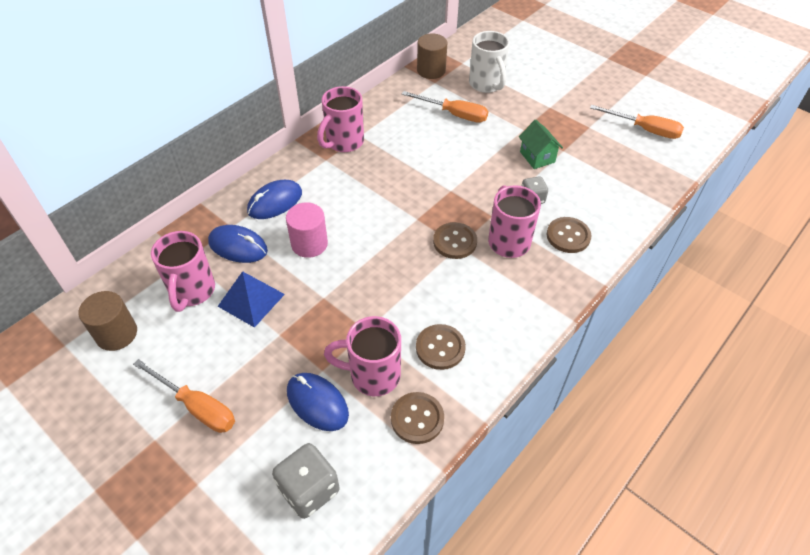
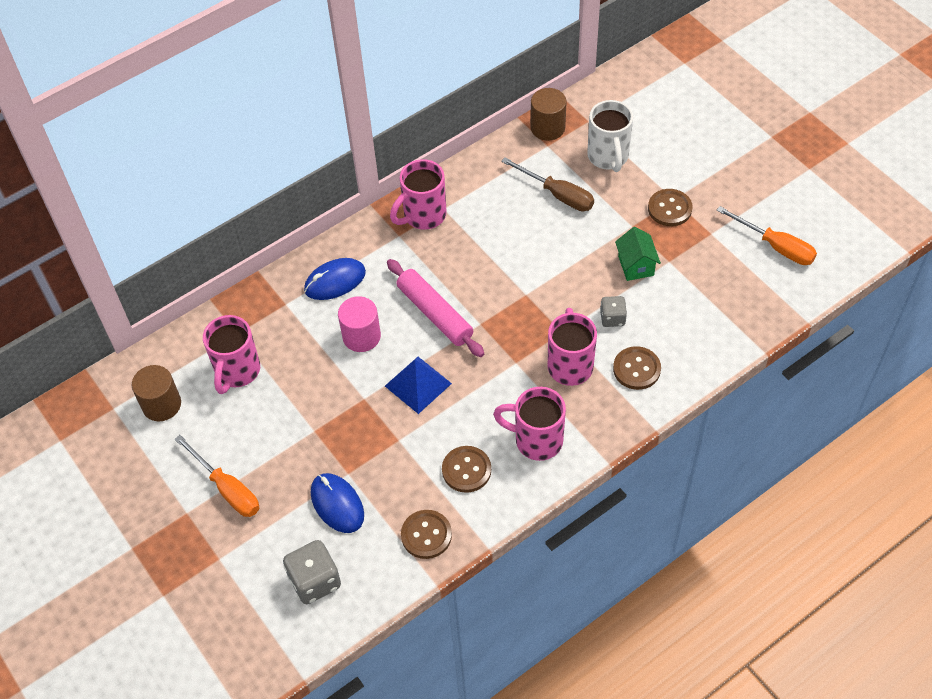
camera: 15 degrees right, 5 degrees up
blue mouse [208,225,268,263] -> none
blue pyramid [218,271,285,328] -> blue pyramid moved to [385,357,452,414]
pink mug [324,316,401,396] -> pink mug moved to [493,387,566,461]
orange screwdriver [402,91,488,123] -> brown screwdriver [501,157,594,211]
brown button [433,222,477,259] -> brown button moved to [648,189,692,226]
none -> pink rolling pin [387,259,484,357]

